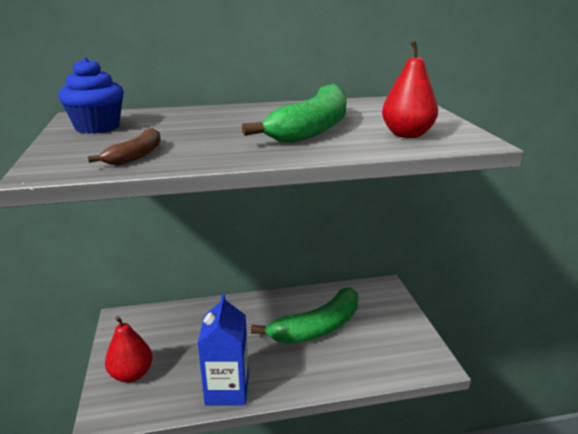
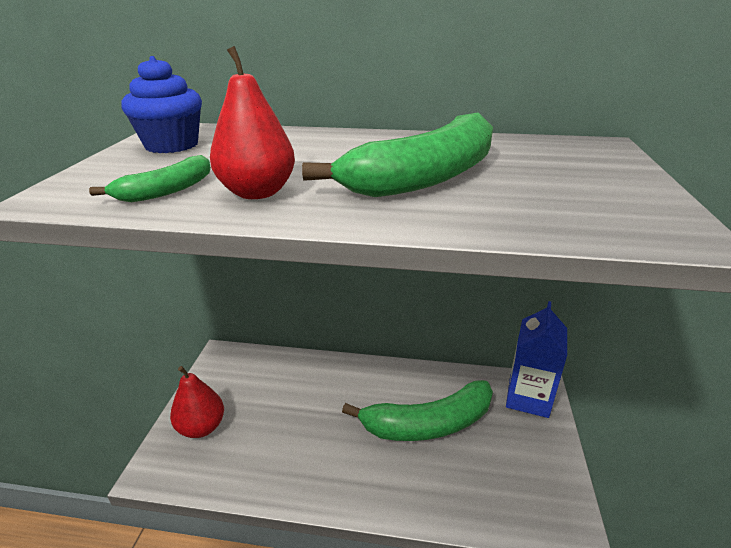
camera: 20 degrees right, 5 degrees up
brown banana [88,128,161,165] -> green banana [89,155,211,202]
blue carton [197,293,249,405] -> blue carton moved to [506,301,567,418]
red pear [382,40,438,138] -> red pear moved to [210,46,295,199]

